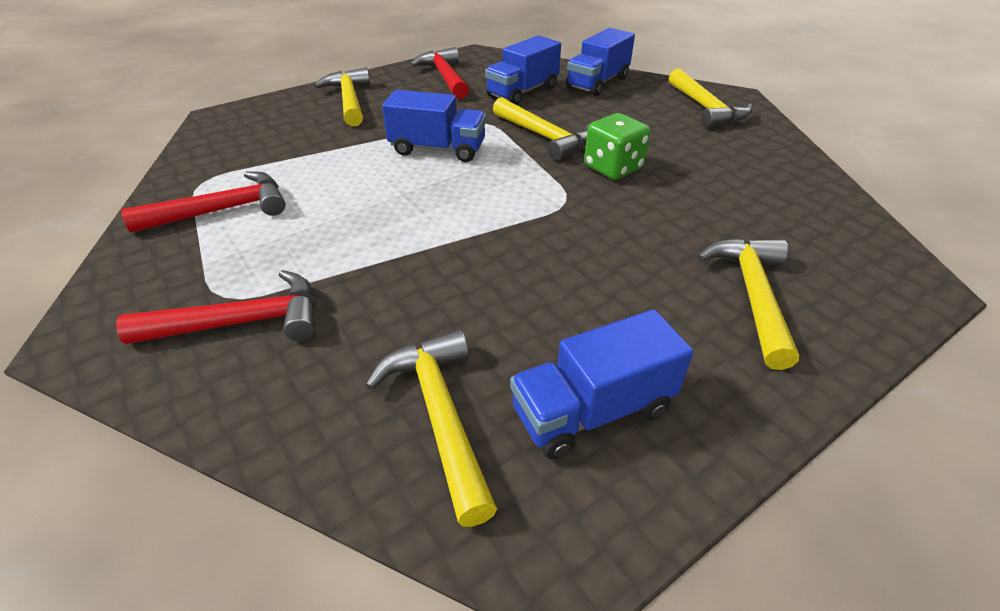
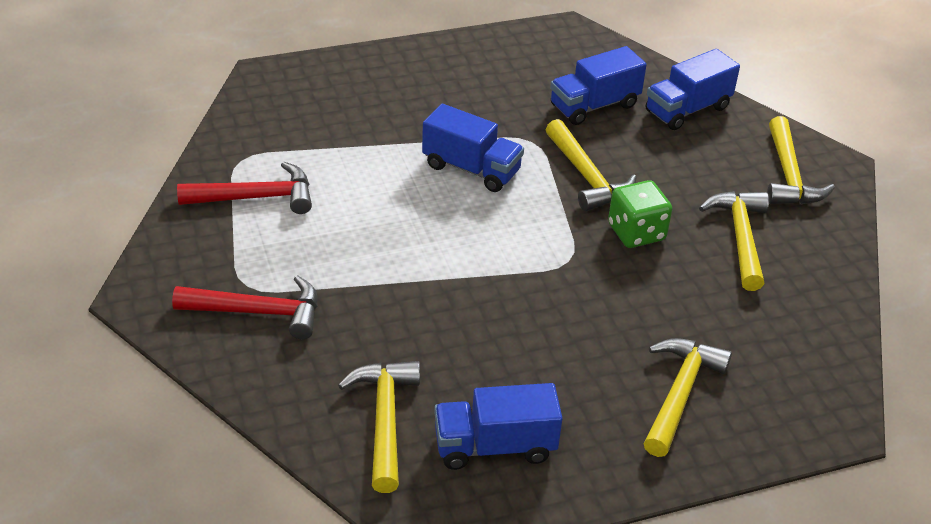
camera: 15 degrees right, 0 degrees up
yellow hammer [314,67,370,126] -> yellow hammer moved to [699,191,769,291]
red hammer [410,47,469,99] -> none

